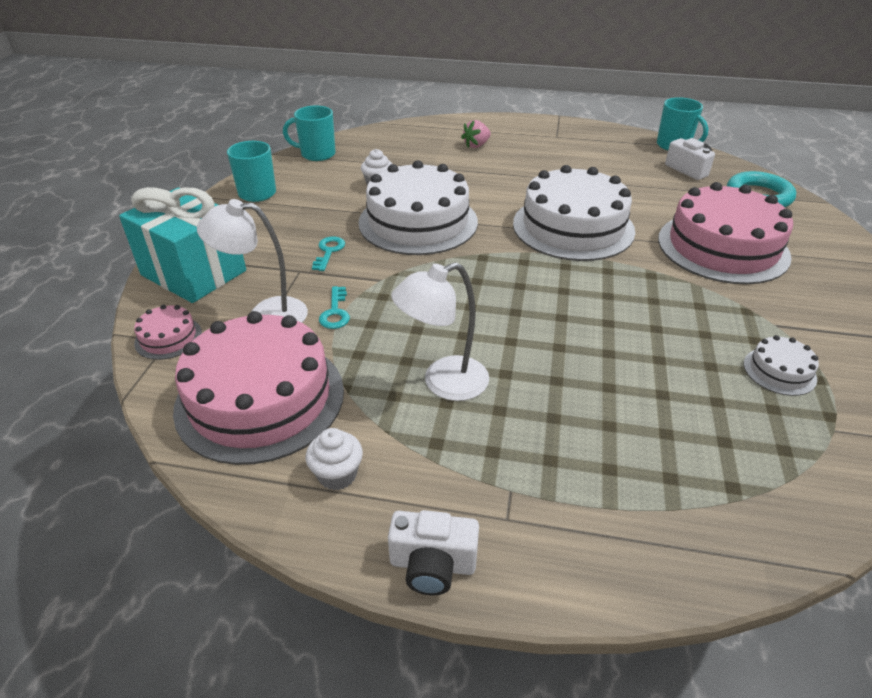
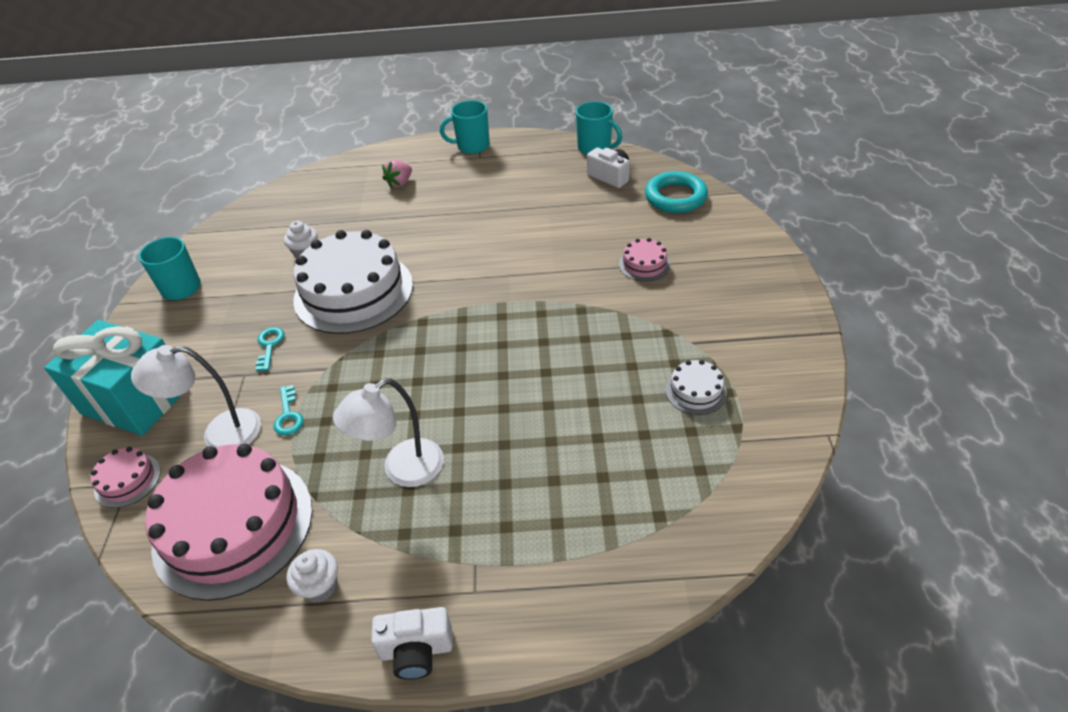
camera: 10 degrees left, 5 degrees up
turquoise mug [283,106,336,161] -> turquoise mug moved to [440,100,490,154]
white cake [513,165,635,261] -> none
pink cake [658,182,793,284] -> pink cake [619,238,670,282], size x0.43

